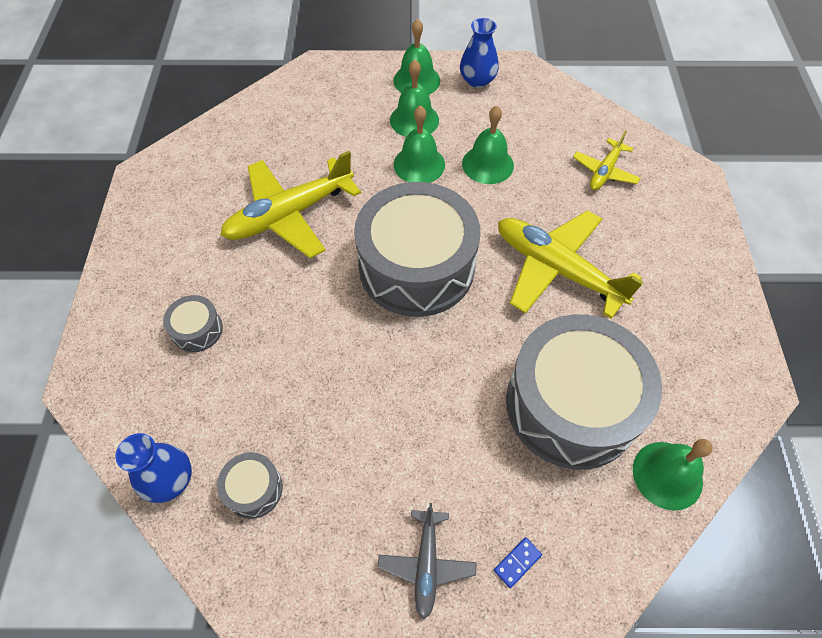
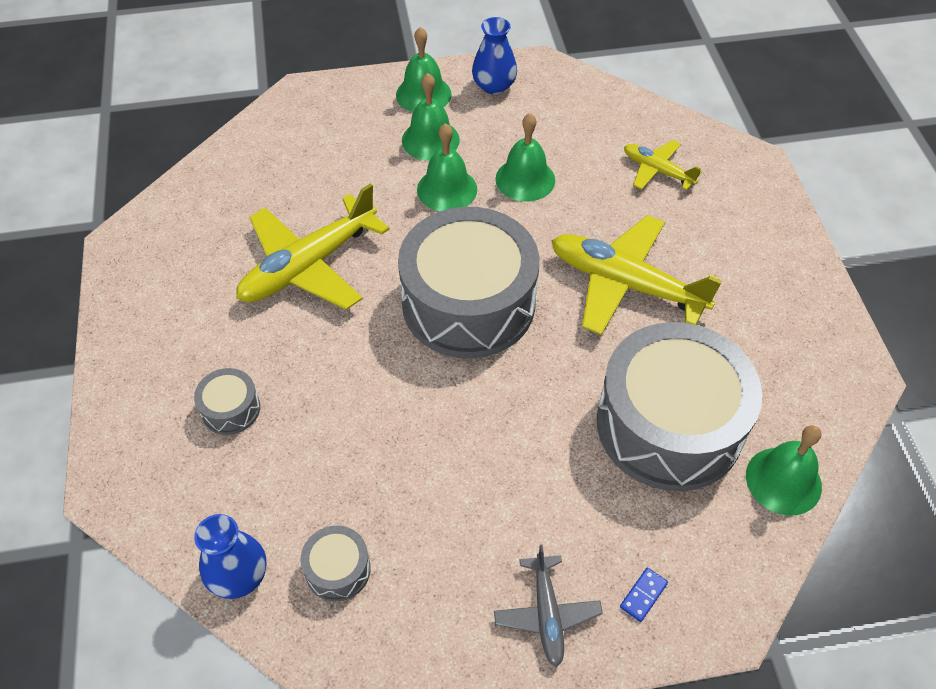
camera: 10 degrees left, 5 degrees down
yellow plane [573,131,640,190] -> yellow plane turned 105 degrees clockwise [624,140,702,190]

